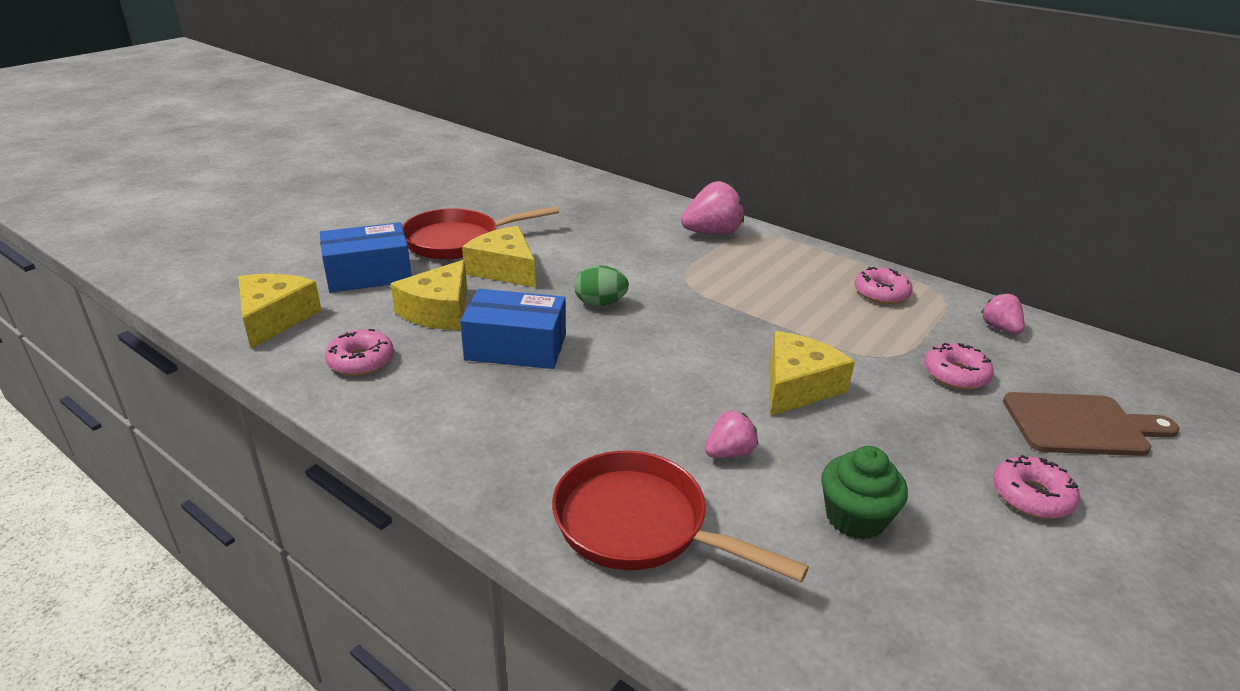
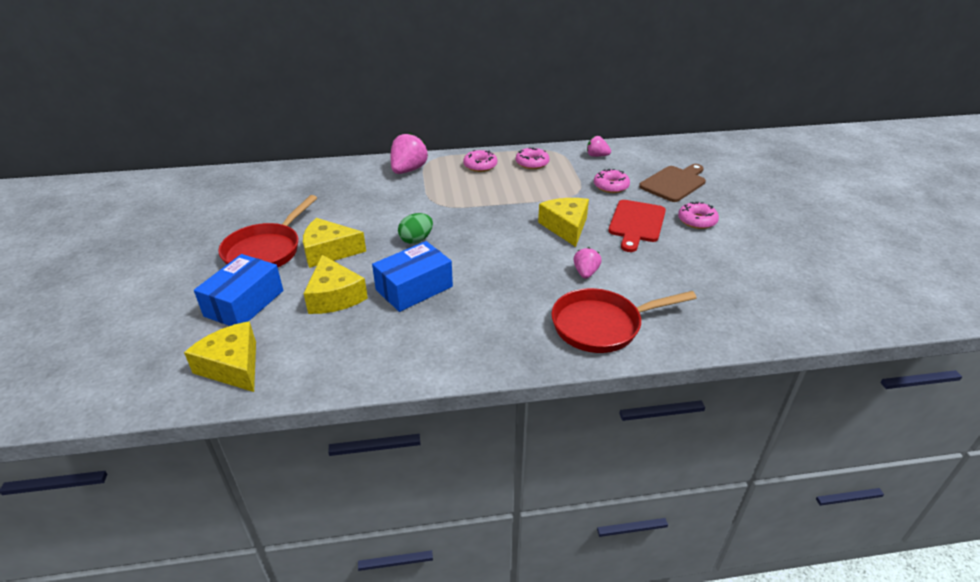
camera: 45 degrees left, 5 degrees up
pink donut [325,329,394,376] -> pink donut moved to [463,150,497,172]
green cupcake [821,446,908,540] -> none
none -> red cutting board [608,200,666,252]

